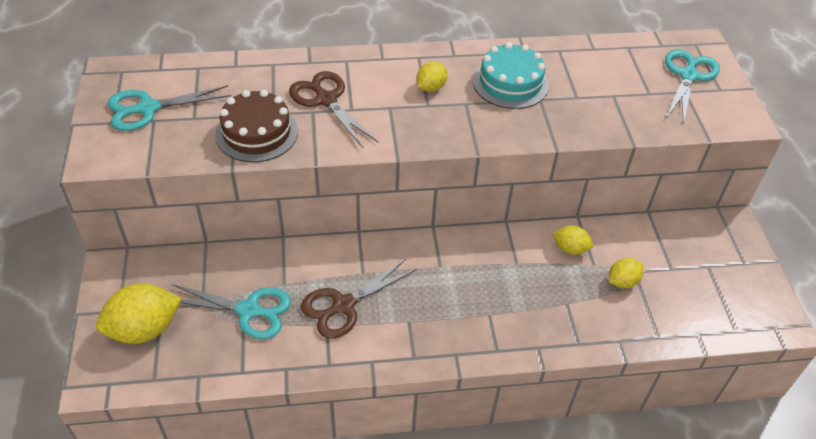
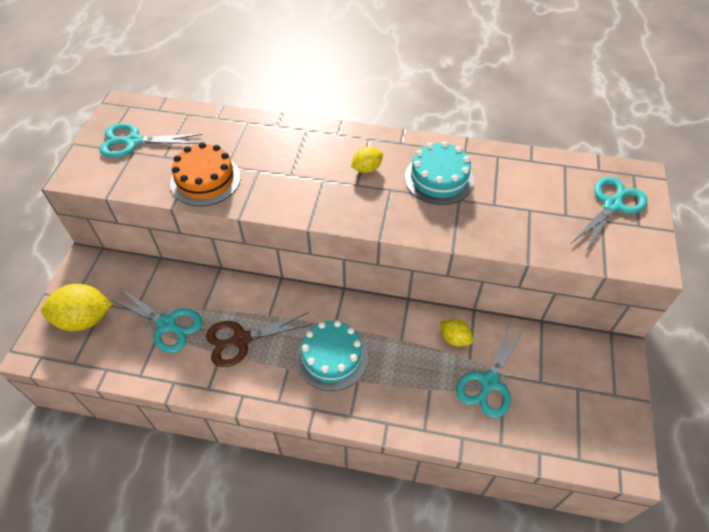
camera: 20 degrees right, 5 degrees up
brown cake [215,90,298,162] -> orange cake [170,142,241,206]
brown scissors [289,71,378,148] -> none
yellow lemon [609,258,643,289] -> turquoise scissors [456,323,525,418]
none -> turquoise cake [296,320,368,391]

